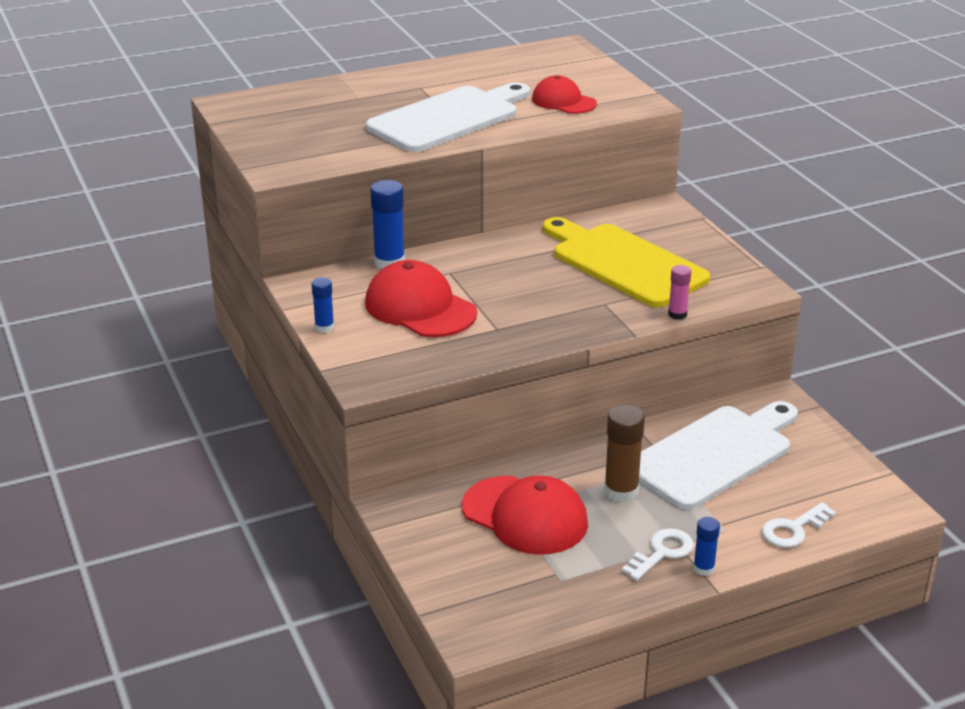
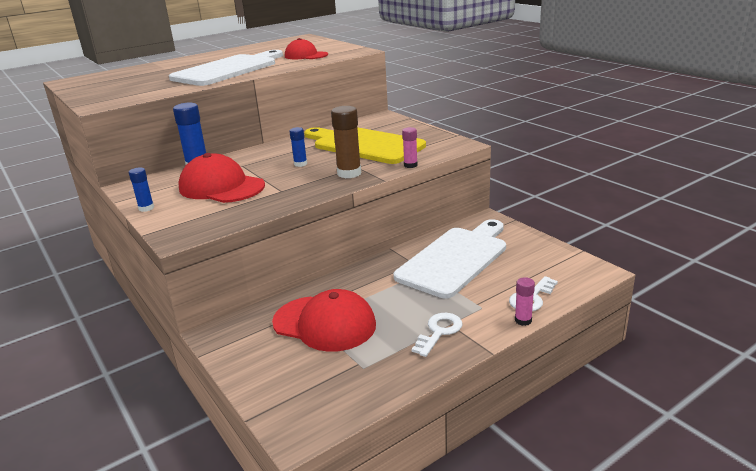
camera: 10 degrees left, 5 degrees down
brown glue stick [604,405,645,503] -> brown glue stick moved to [331,106,361,178]
blue glue stick [693,517,720,576] -> blue glue stick moved to [289,127,307,167]
none -> pink glue stick [515,277,535,326]

